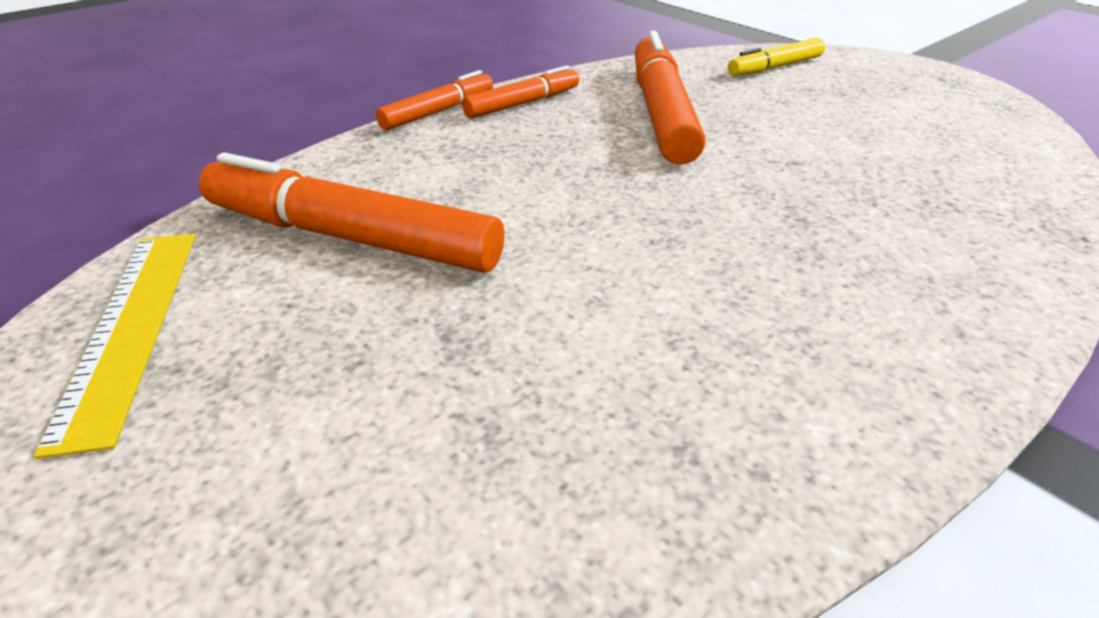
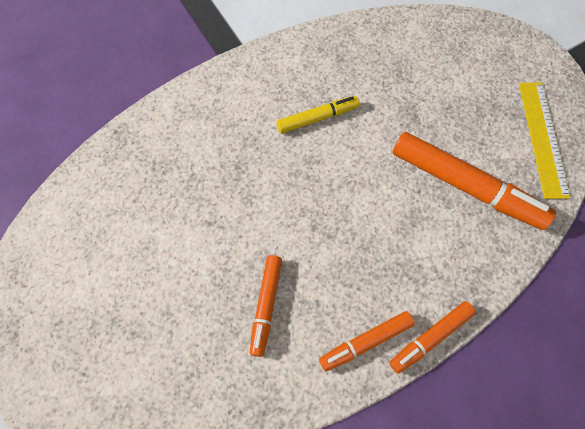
camera: 170 degrees left, 30 degrees up
orange marker [635,31,705,165] -> orange marker [250,255,282,357], size x0.56
yellow marker [728,38,825,76] -> yellow marker moved to [277,96,359,133]

